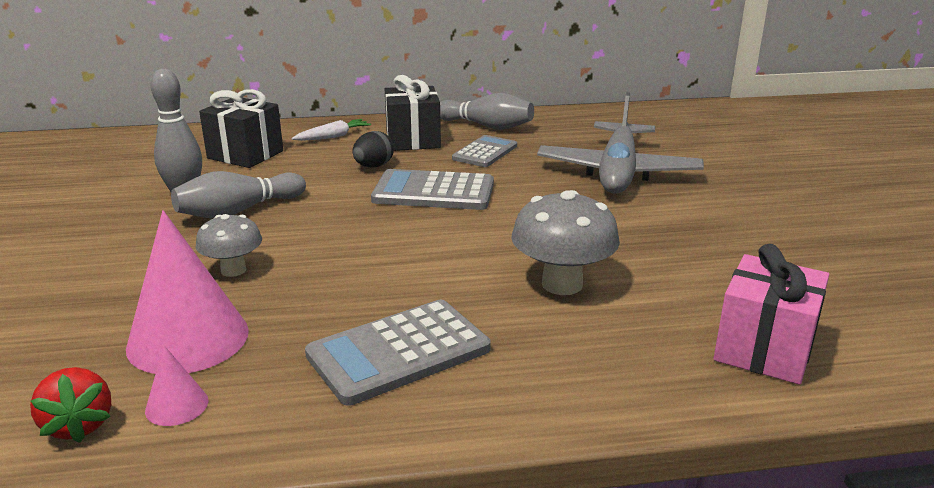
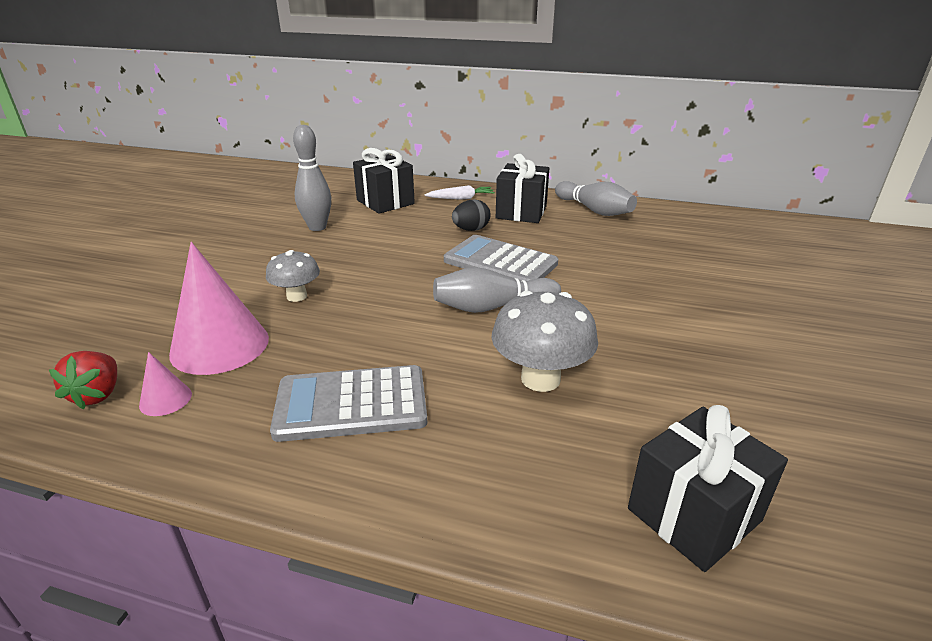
camera: 25 degrees right, 5 degrees up
grey bowling pin [171,171,306,218] -> grey bowling pin moved to [433,267,561,313]
grey calculator [452,135,517,167] -> none
grey plane [537,92,704,194] -> none
pink gift [714,244,829,385] -> black gift [628,405,788,572]

